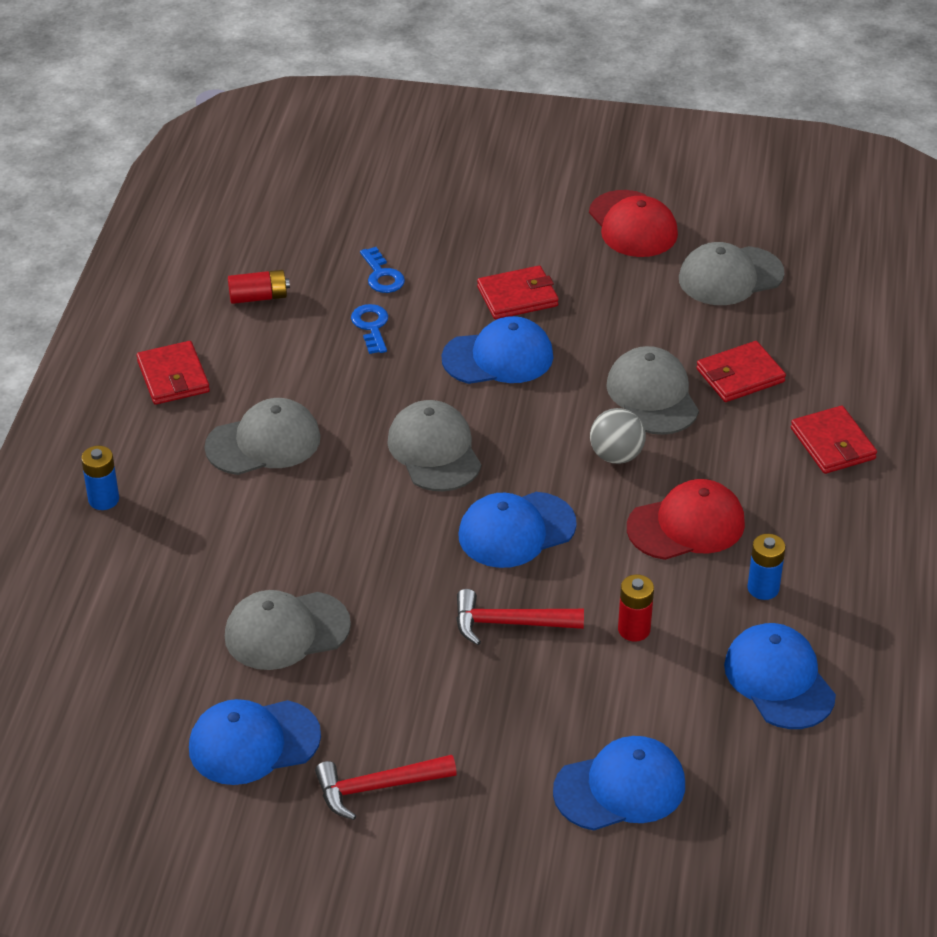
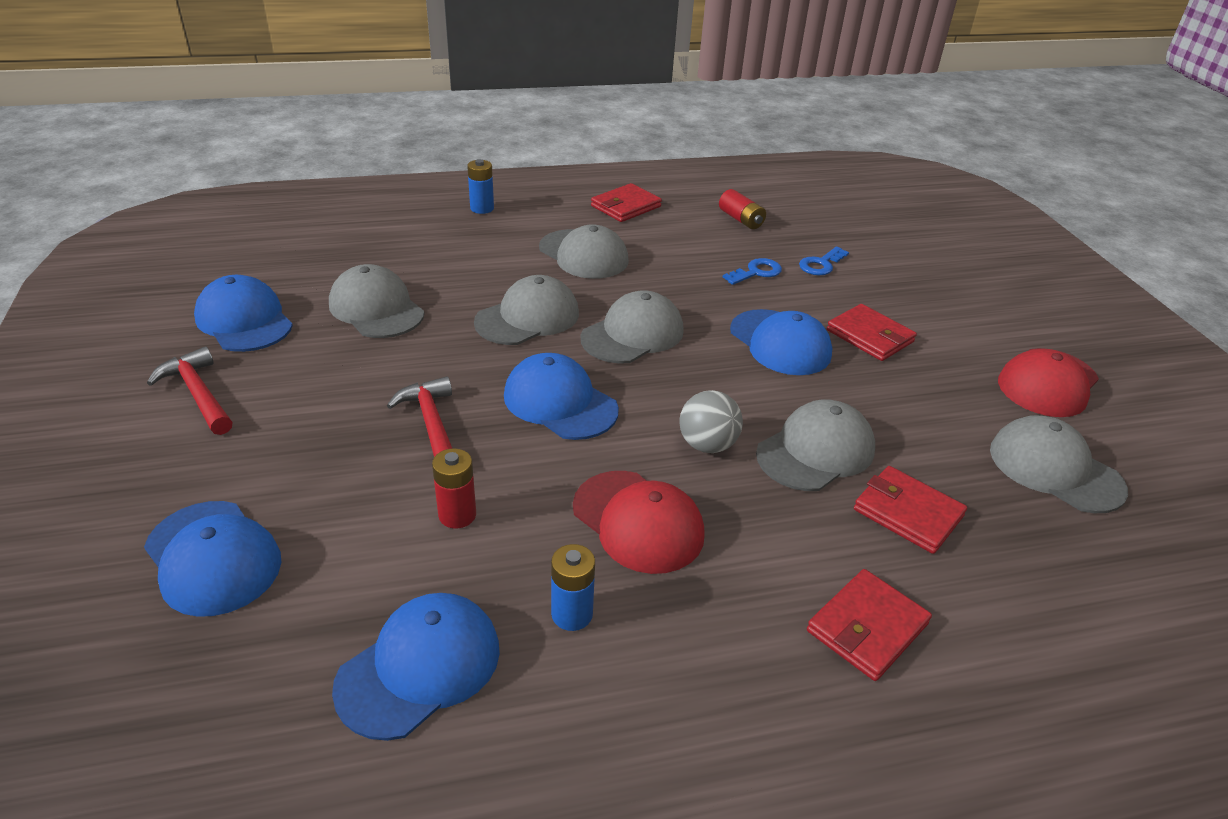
camera: 65 degrees right, 5 degrees down
none -> grey cap [474,275,579,345]

